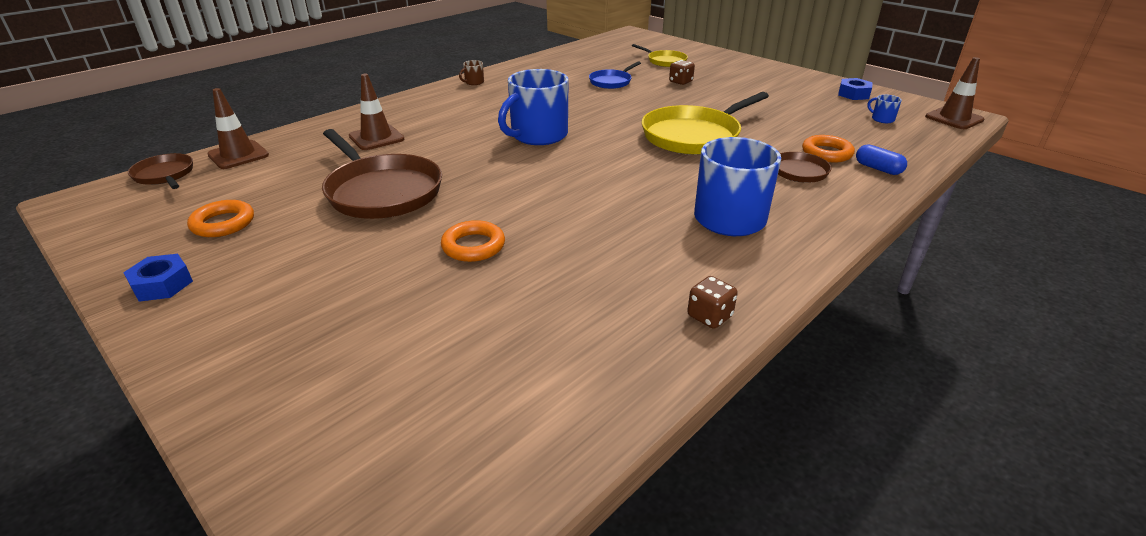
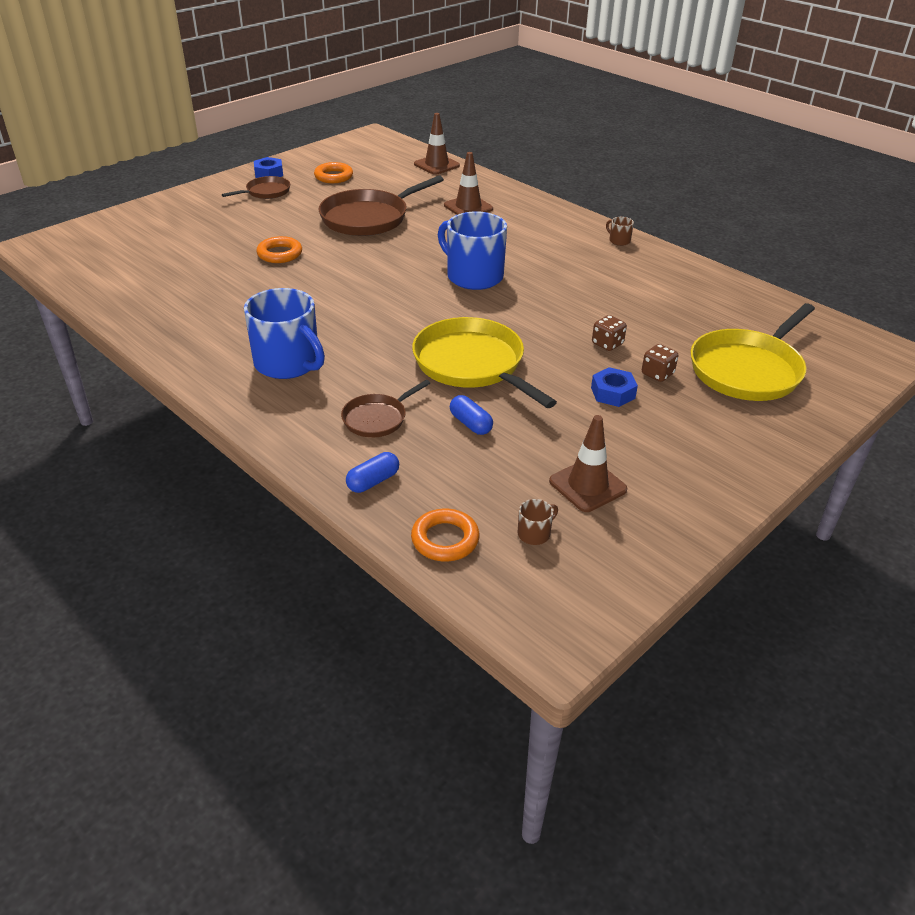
camera: 90 degrees right, 5 degrees up
brown pan [128,153,193,189] -> brown pan moved to [222,176,290,199]
blue pan [589,61,641,89] -> none
yellow pan [632,44,688,67] -> yellow pan [691,303,815,401], size x1.89
brown dice [687,276,738,329] -> brown dice moved to [592,315,627,351]
orange ring [802,135,855,162] -> orange ring moved to [411,508,480,562]
blue nut [838,78,872,100] -> blue nut moved to [591,367,638,407]
blue mug [867,94,902,123] -> brown mug [518,499,558,545]
brown traffic cone [925,57,984,129] -> brown traffic cone moved to [549,415,627,512]
none -> blue capsule [450,395,493,435]

